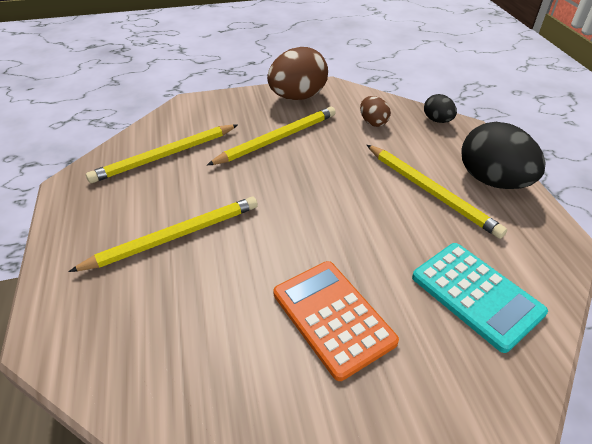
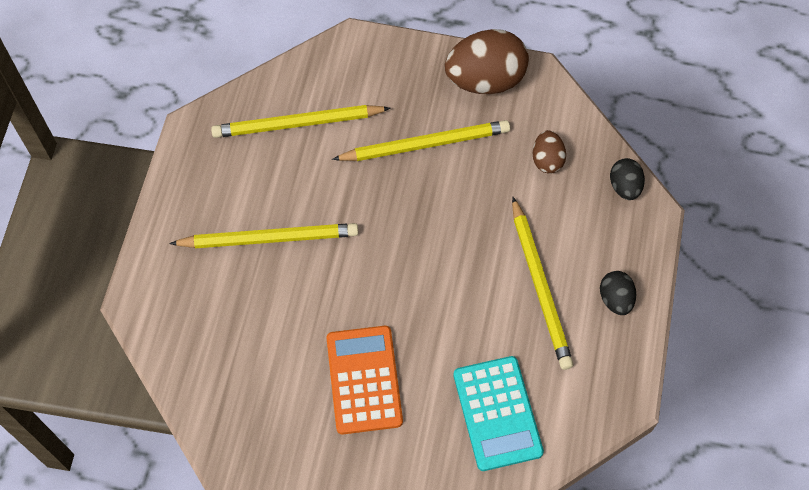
camera: 25 degrees right, 20 degrees up
black egg [461,122,546,189] -> black egg [600,271,636,315], size x0.51

